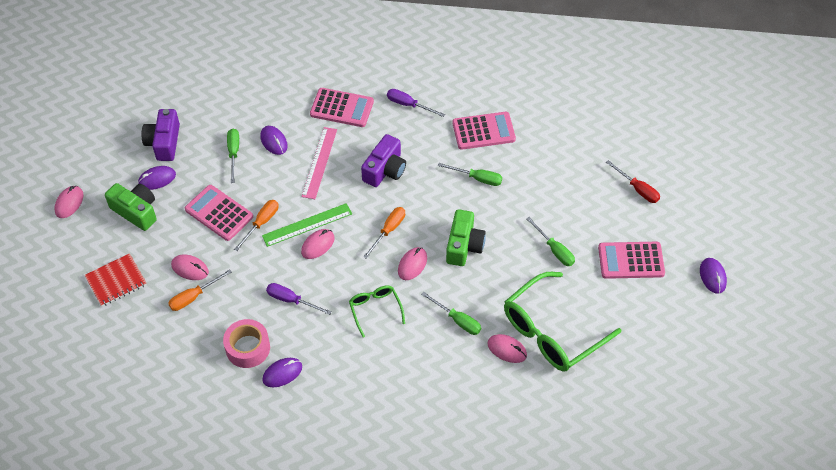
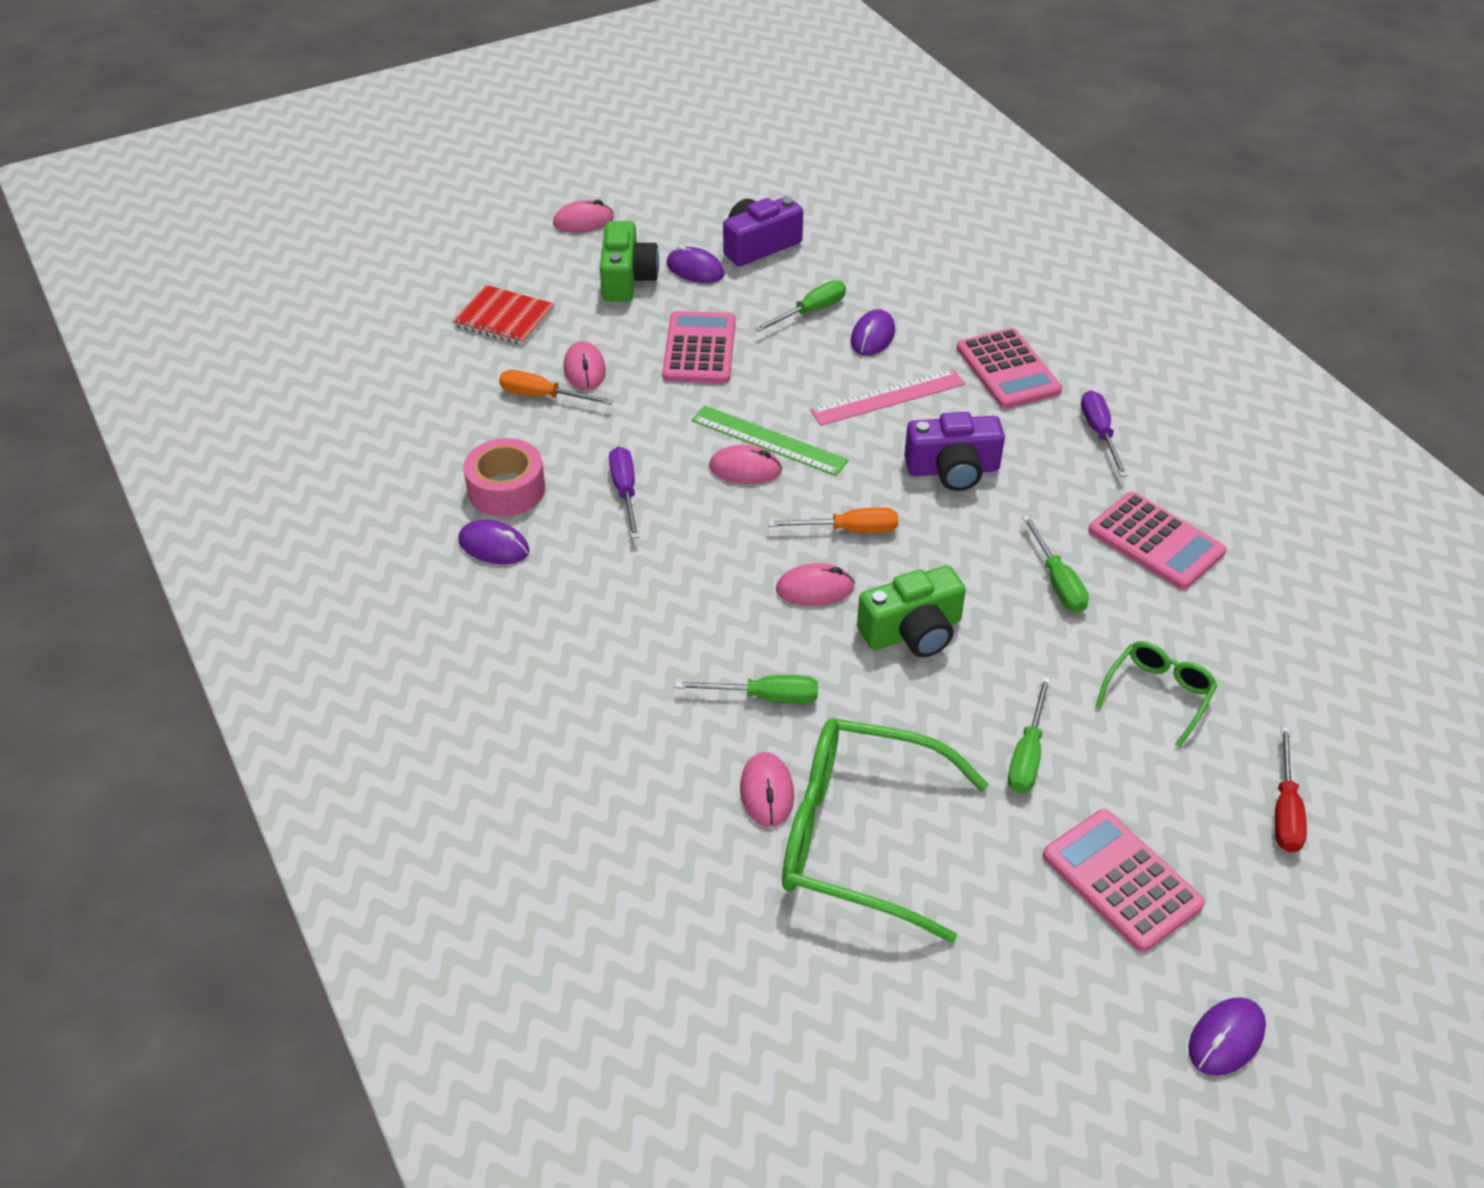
camera: 55 degrees right, 10 degrees down
orange screwdriver [234,200,278,251] -> none
green glasses [349,285,405,338] -> green glasses moved to [1096,641,1217,748]
green screwdriver [421,292,481,335] -> green screwdriver turned 90 degrees counterclockwise [675,675,818,704]

